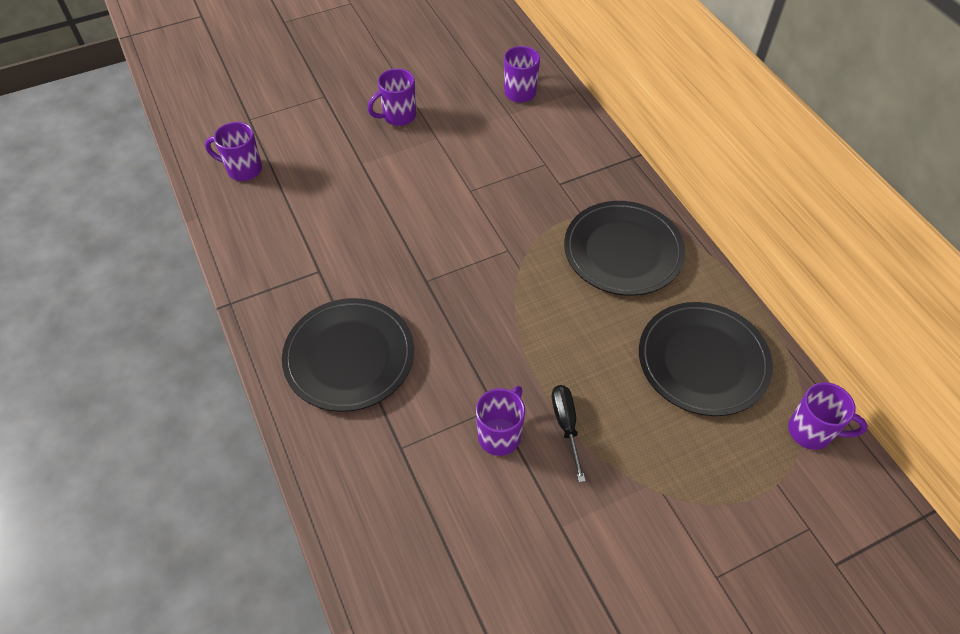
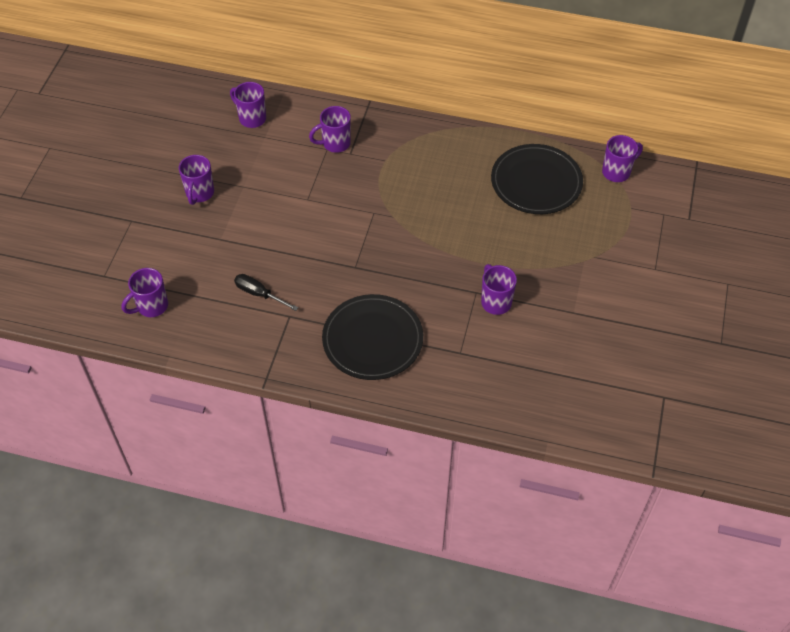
camera: 50 degrees left, 0 degrees up
black screwdriver [552,385,586,482] -> black screwdriver moved to [234,274,298,311]
black plate [564,201,685,296] -> none
none -> purple mug [309,106,351,153]

